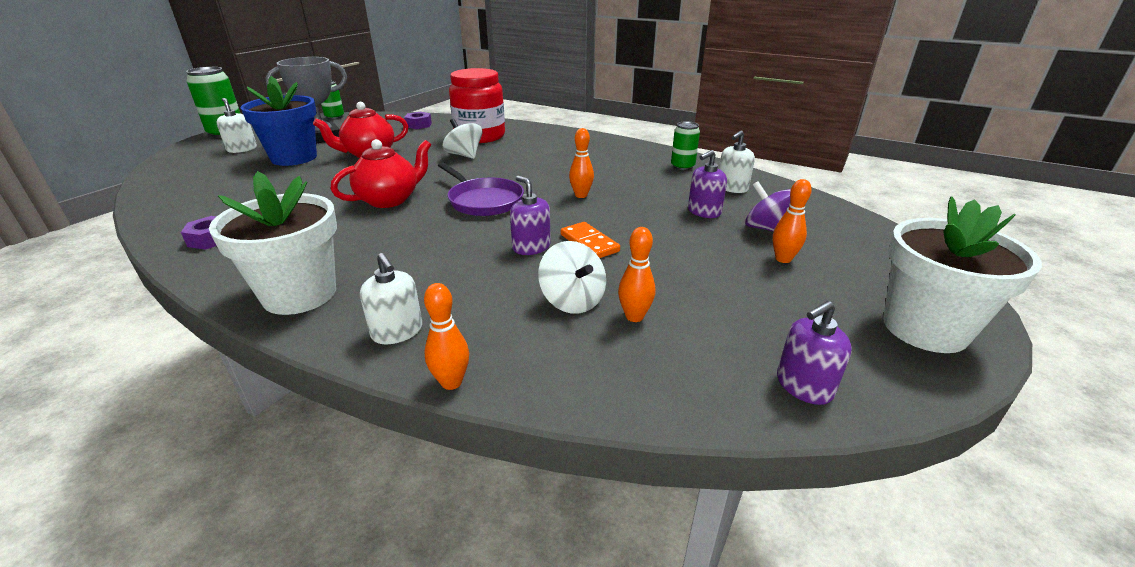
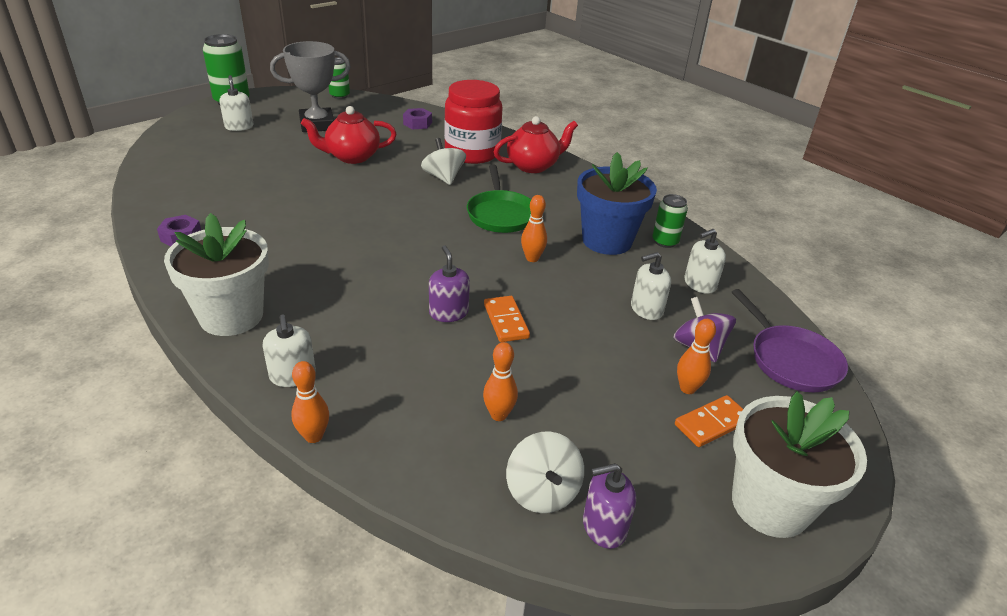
camera: 15 degrees right, 5 degrees up
blue flower pot [241,76,317,166] -> blue flower pot moved to [577,152,657,255]
red teapot [331,139,431,208] -> red teapot moved to [494,116,578,173]
purple pan [438,162,524,216] -> purple pan moved to [732,289,848,392]
white spinning top [538,241,606,314] -> white spinning top moved to [506,432,584,513]
purple soap dispenser [688,150,727,218] -> white soap dispenser [631,252,671,320]
none -> green pan [467,164,531,233]
none -> orange domino [675,395,743,447]

